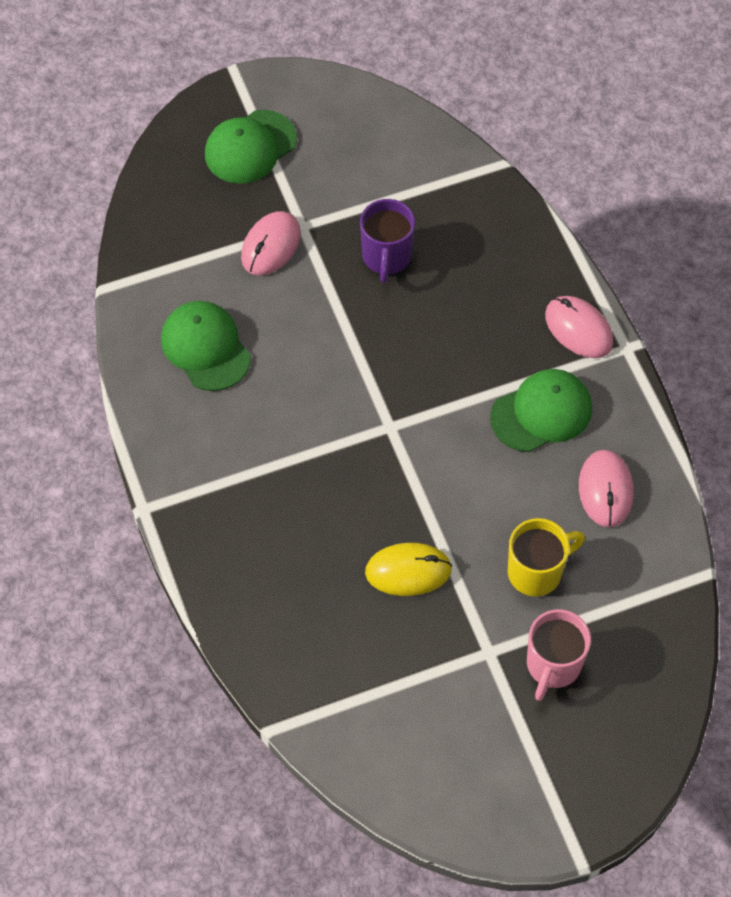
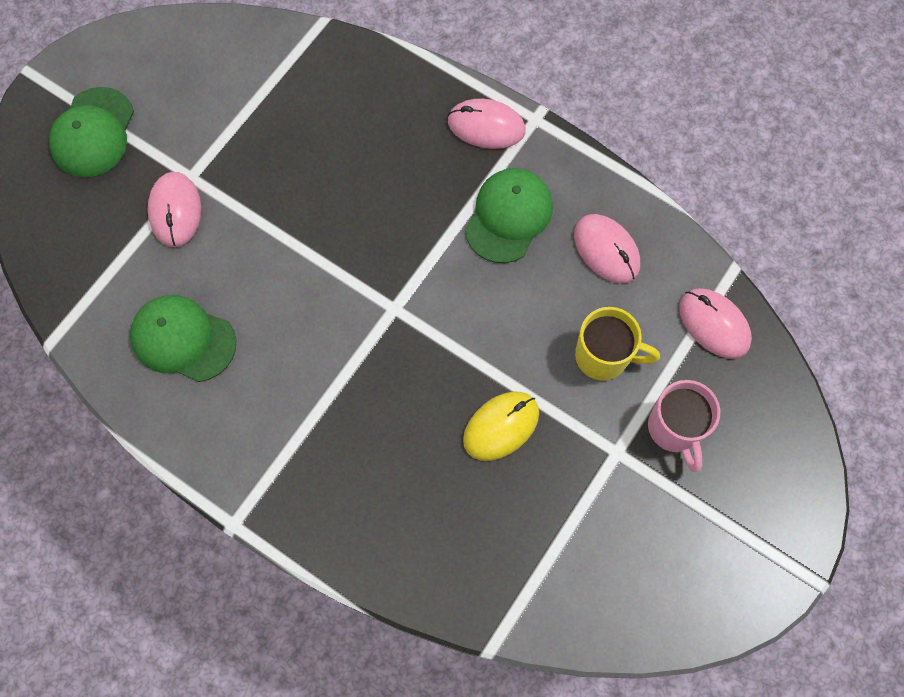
camera: 35 degrees left, 10 degrees up
purple mug [360,199,415,283] -> none
yellow mug [508,518,585,596] -> yellow mug turned 75 degrees clockwise [575,307,660,381]
none -> pink mouse [679,288,752,359]

